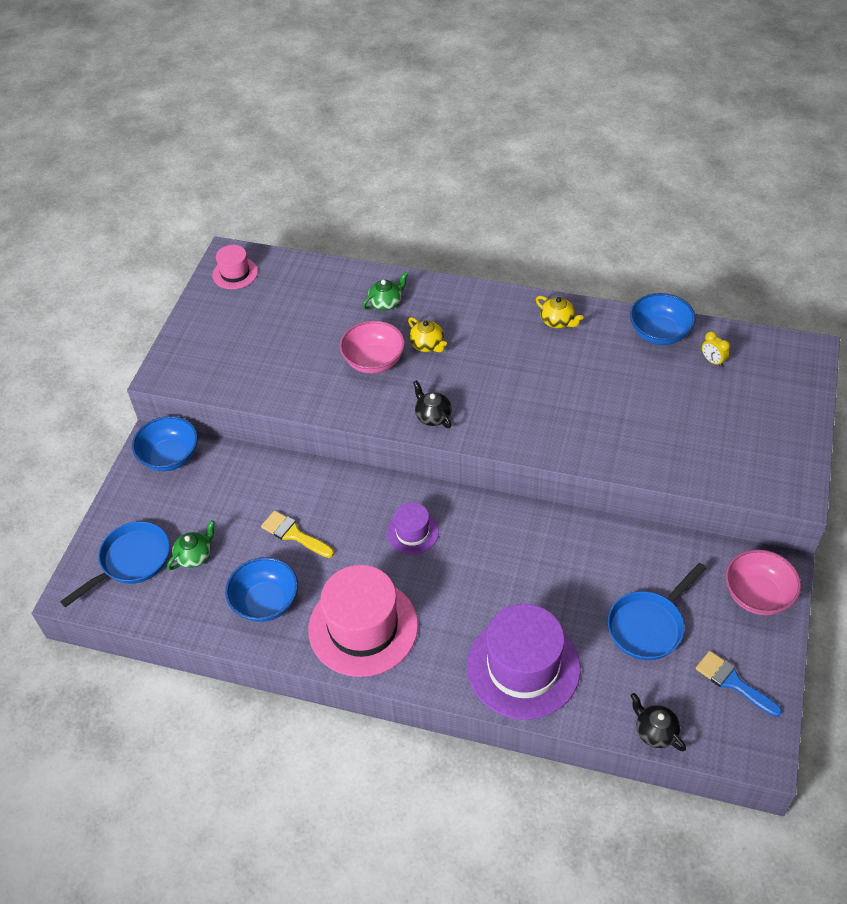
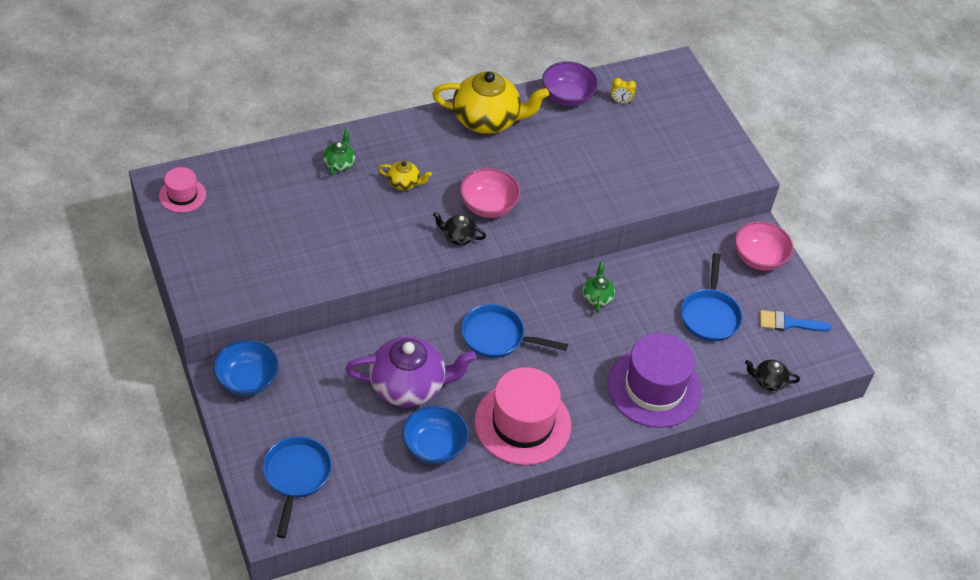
camera: 45 degrees left, 0 degrees up
green teapot [167,520,215,570] -> green teapot moved to [582,262,615,313]
yellow brush [261,511,334,558] -> purple teapot [345,336,476,407]
pink bowl [340,321,405,374] -> pink bowl moved to [460,168,520,218]
purple hat [387,502,439,555] -> blue pan [461,304,568,358]
yellow teapot [536,296,583,328] -> yellow teapot [432,71,549,134], size x2.17
blue bowl [630,293,696,345] -> purple bowl [542,61,598,106]

